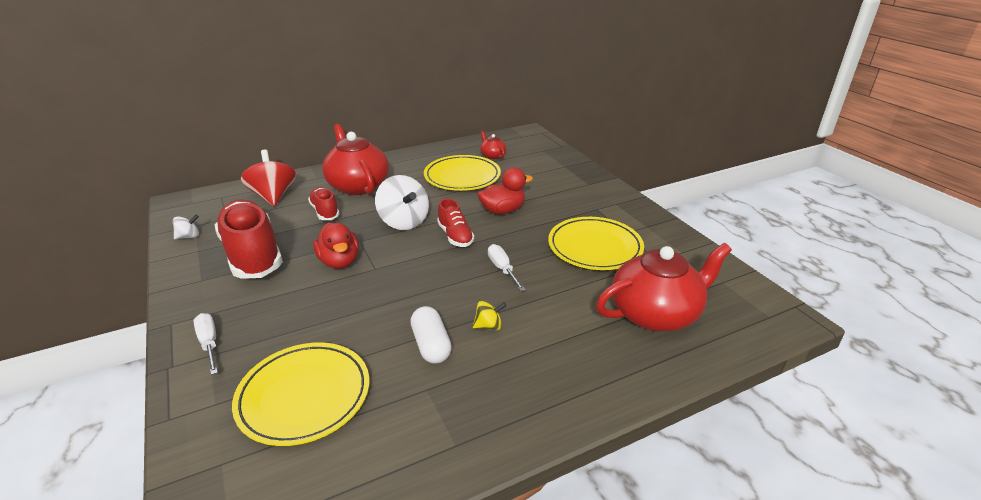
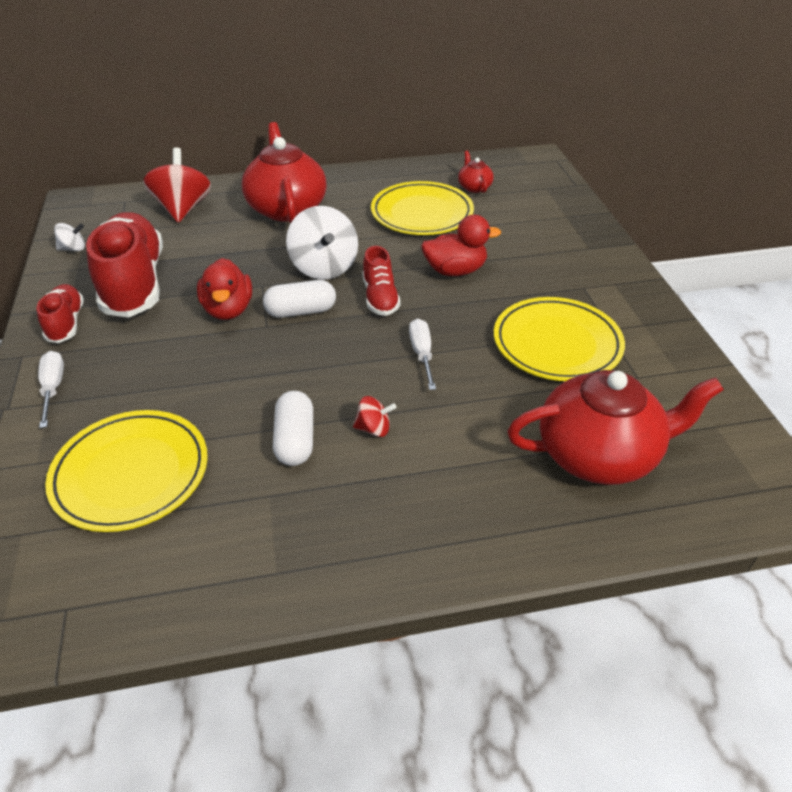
camera: 15 degrees right, 10 degrees up
red shoe [308,187,340,220] -> red shoe moved to [37,284,84,343]
yellow spinning top [473,301,506,330] -> red spinning top [353,396,396,437]
none -> white capsule [263,280,336,318]

